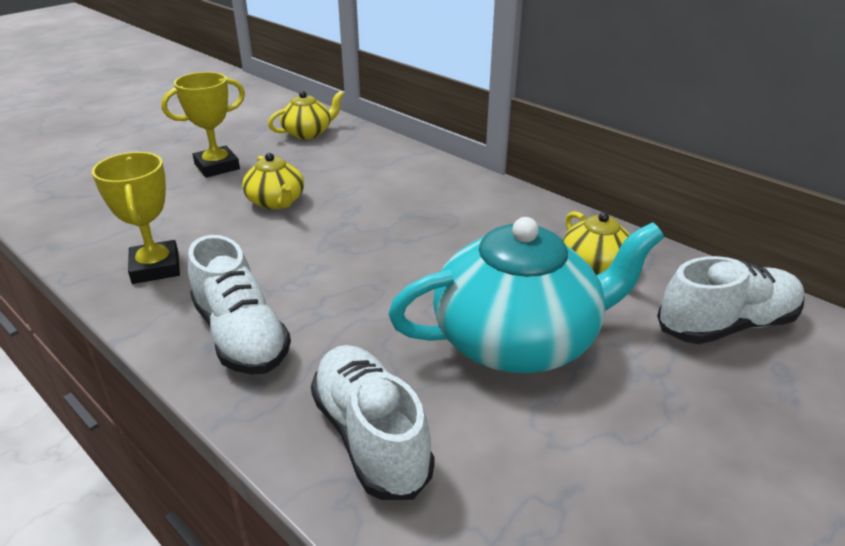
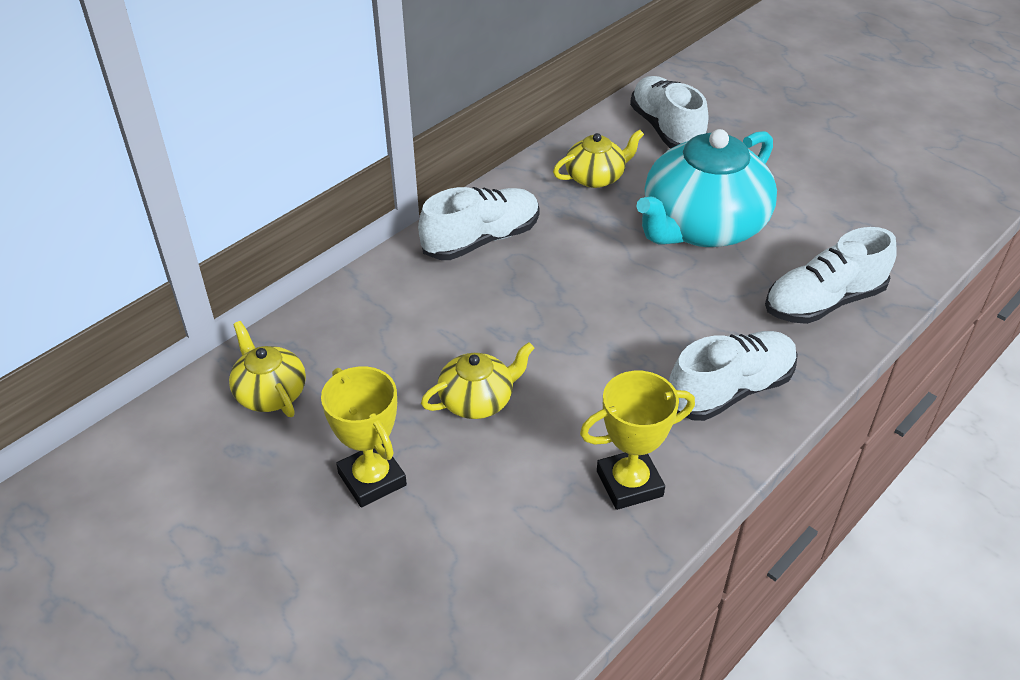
camera: 90 degrees left, 10 degrees up
turquoise teapot [388,217,664,373] -> turquoise teapot turned 120 degrees counterclockwise [636,129,777,247]
none -> white shoe [418,187,540,260]

